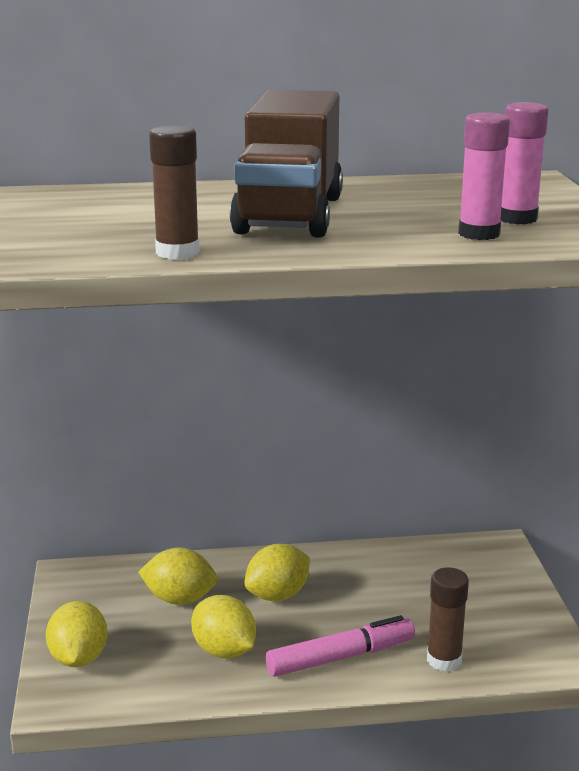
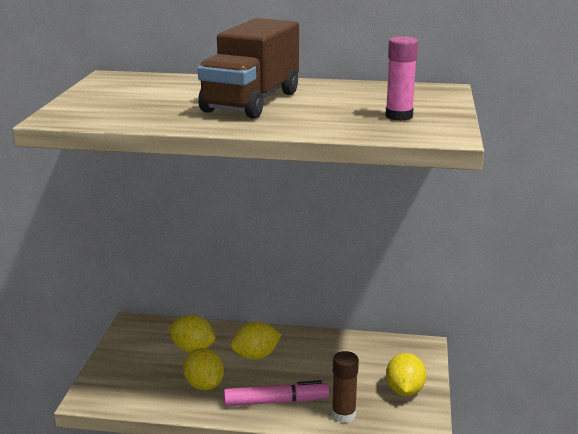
camera: 15 degrees right, 0 degrees up
yellow lemon [46,601,108,667] -> yellow lemon moved to [386,353,426,396]
brown glue stick [149,125,200,260] -> none
pink glue stick [458,112,510,240] -> none

